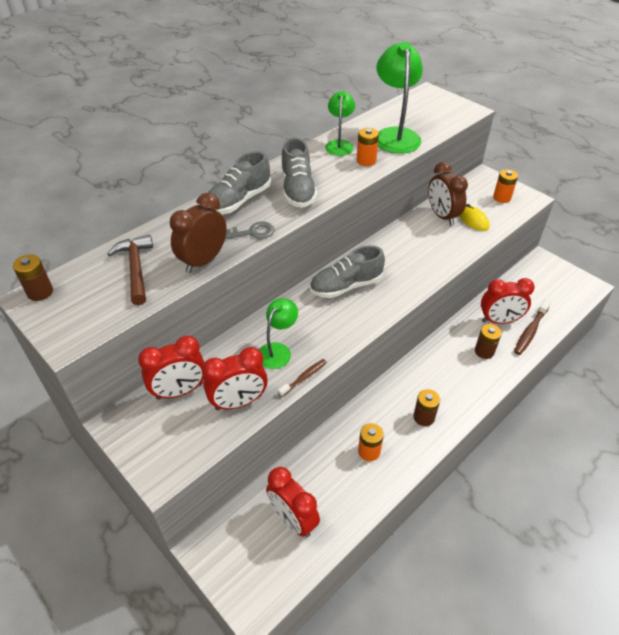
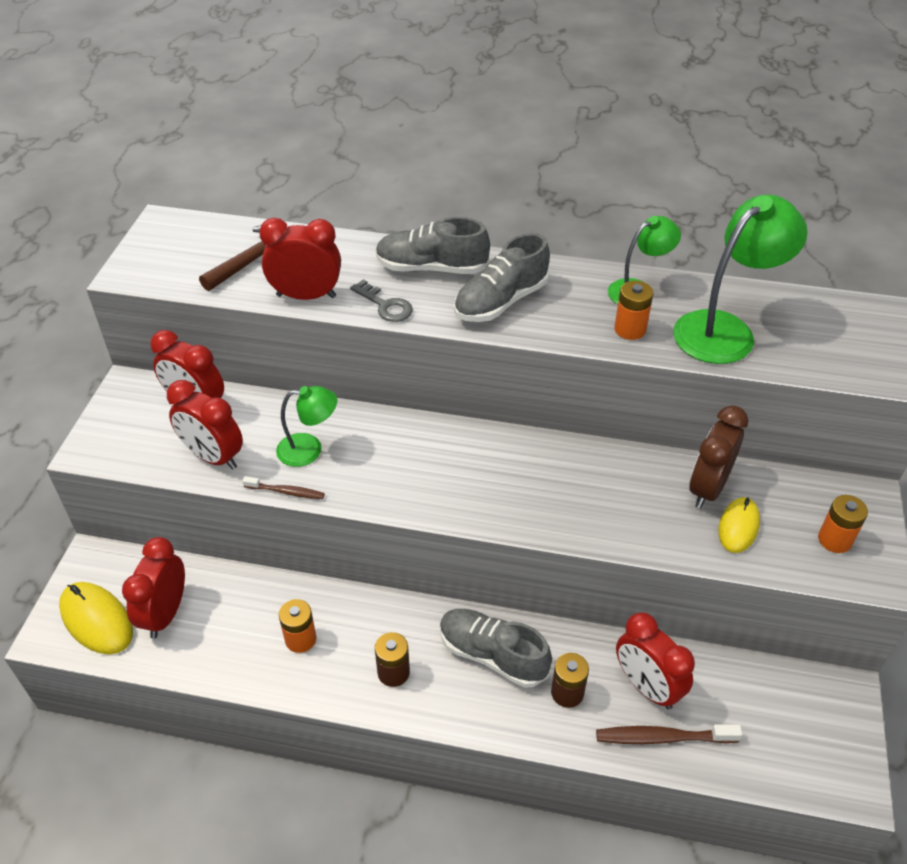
camera: 55 degrees right, 0 degrees up
brown battery [13,254,53,301] -> none
brown clock [170,193,227,273] -> red clock [259,218,341,300]
grey shoe [310,245,385,298] -> grey shoe moved to [440,609,552,688]
none -> yellow mouse [59,582,133,654]

